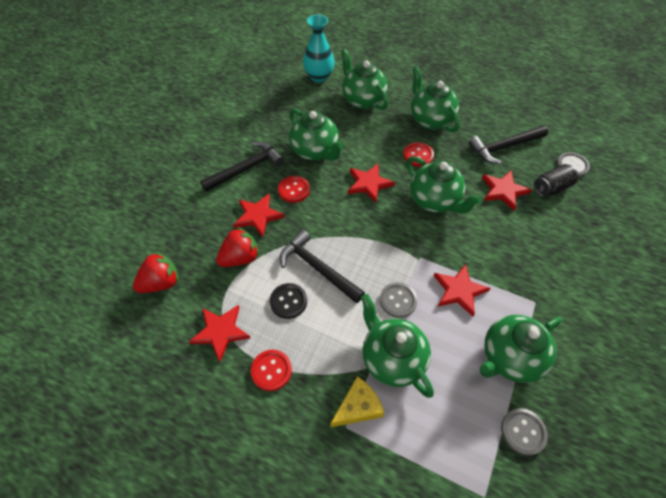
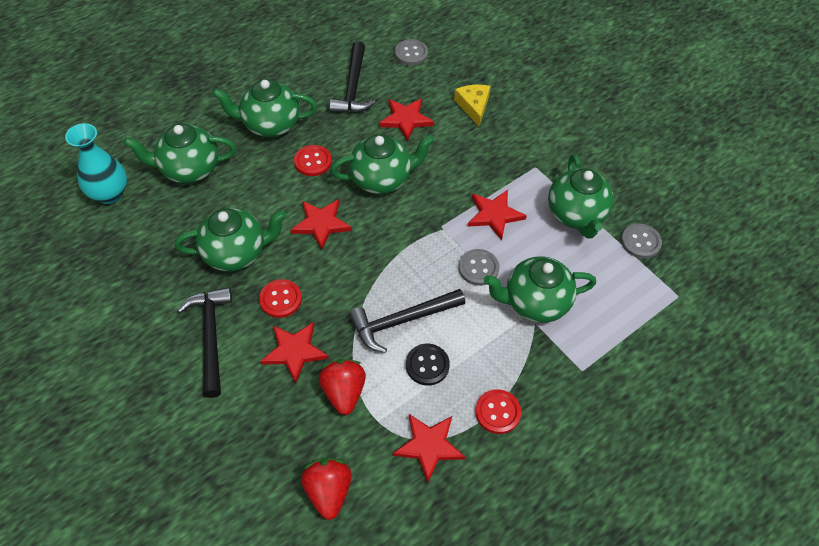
camera: 65 degrees left, 0 degrees up
yellow cheese [330,376,384,427] -> yellow cheese moved to [454,85,491,126]
black can [534,164,579,197] -> none

